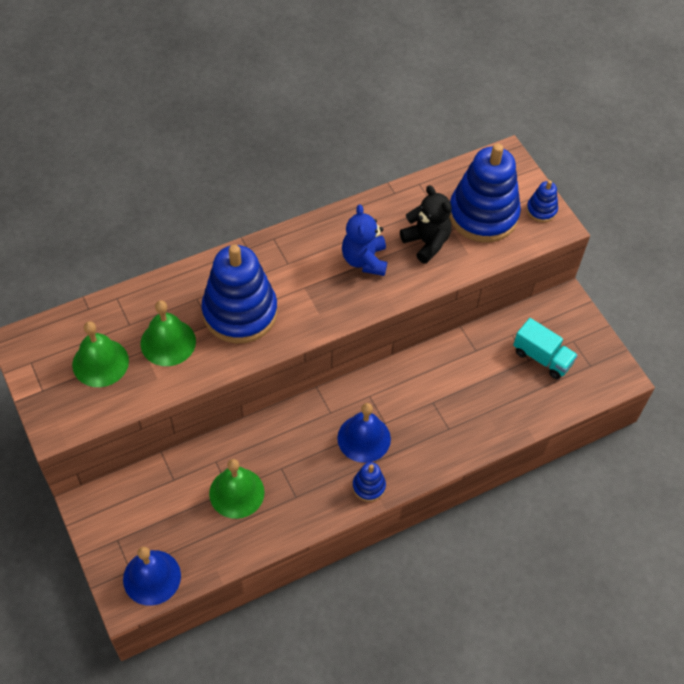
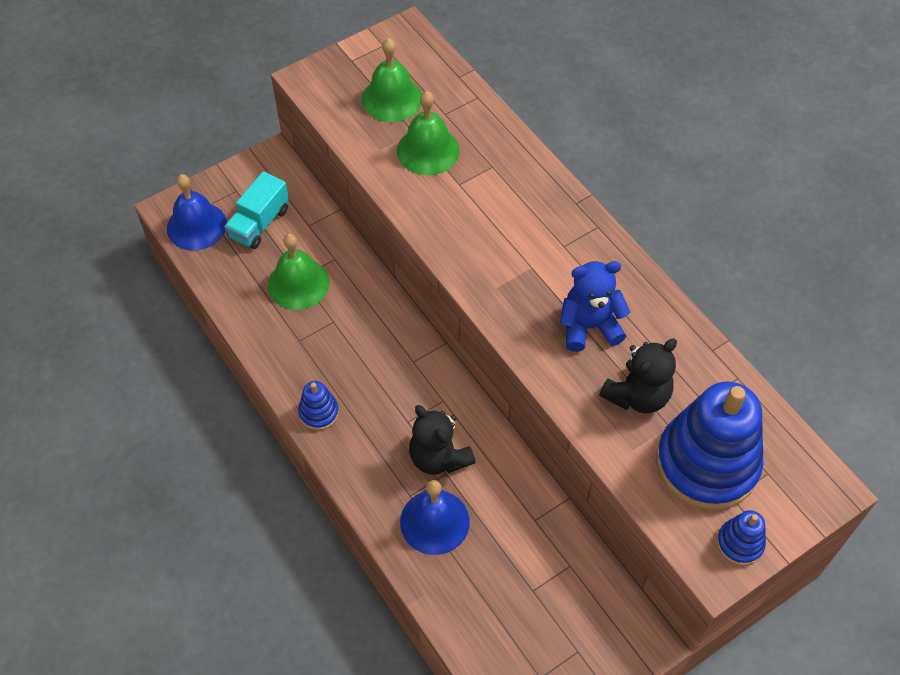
camera: 85 degrees right, 0 degrees up
blue stacking toy [201,244,277,343] -> none
blue bell [337,403,391,463] -> blue bell moved to [400,480,470,555]
turquoise truck [513,318,578,379] -> turquoise truck moved to [225,171,289,249]
none -> black teddy bear [409,405,476,475]

